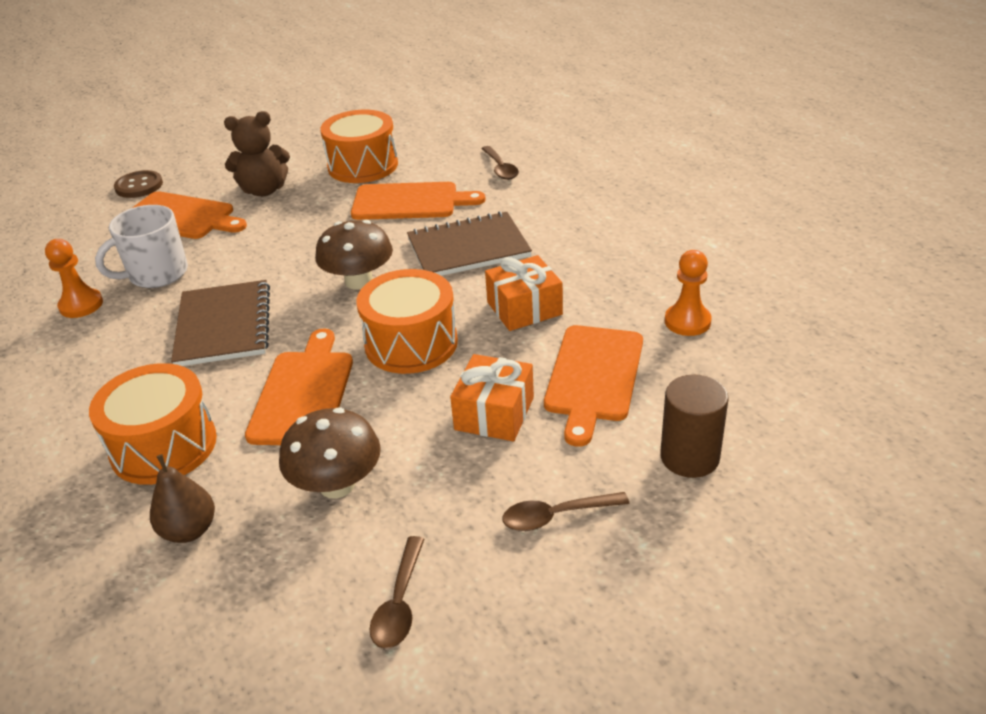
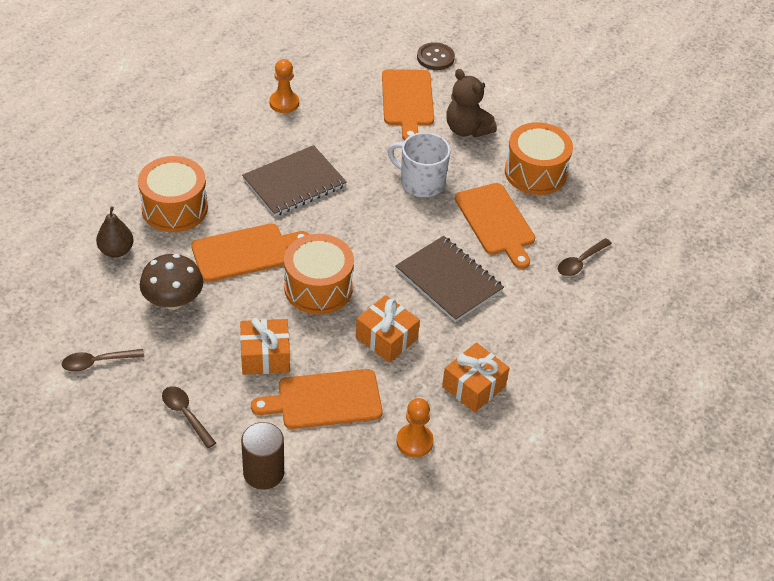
camera: 60 degrees right, 10 degrees up
white mug [95,205,188,288] -> white mug moved to [388,132,450,197]
brown mushroom [315,220,393,290] -> none
none -> orange gift [442,342,509,413]

